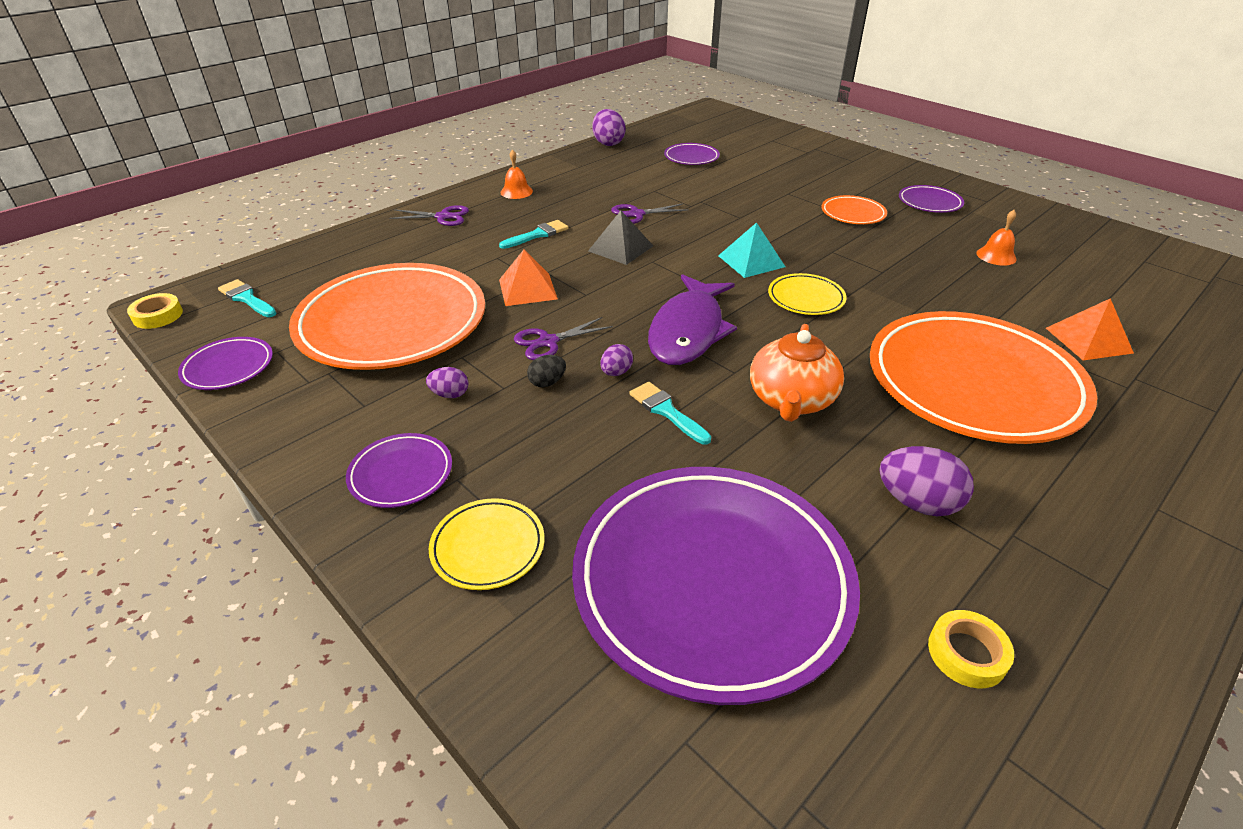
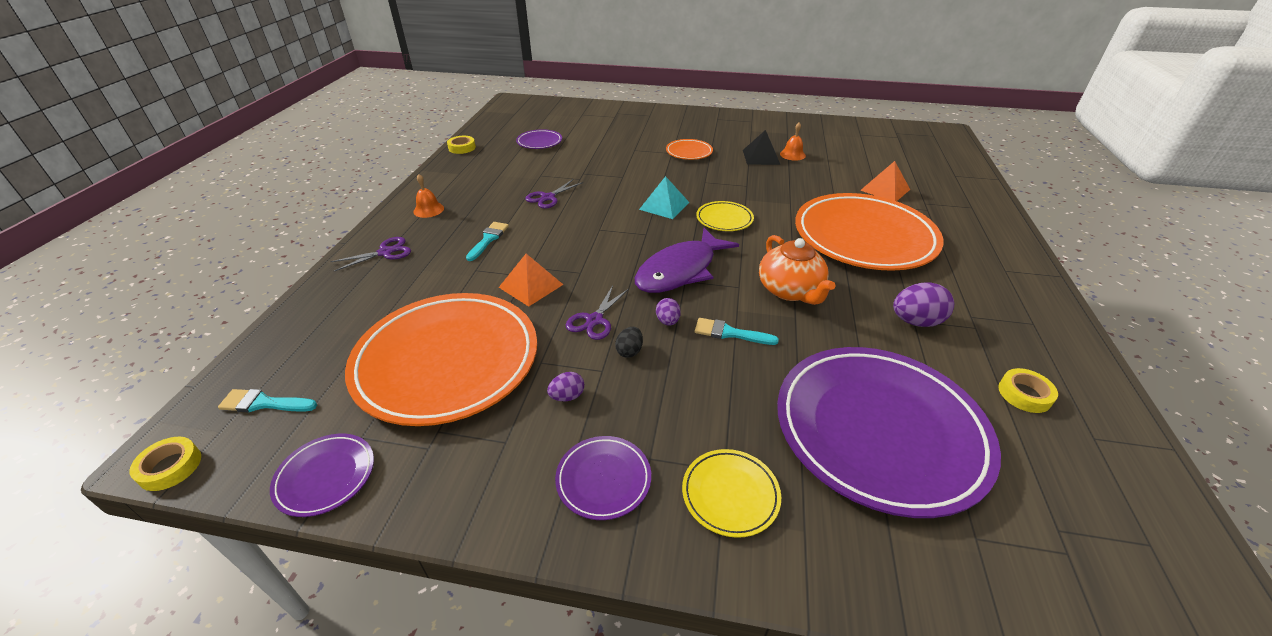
camera: 35 degrees left, 0 degrees up
black pyramid [588,211,653,265] -> black pyramid moved to [743,130,780,165]
purple egg [592,109,625,146] -> yellow tape [447,136,476,154]
purple fish [648,274,737,365] -> purple fish turned 60 degrees clockwise [635,228,739,293]
purple plate [899,185,964,213] -> none

